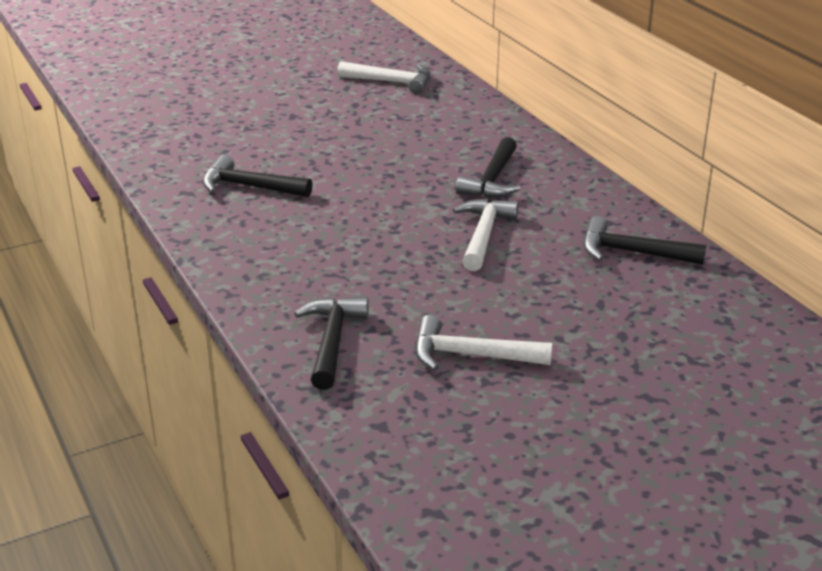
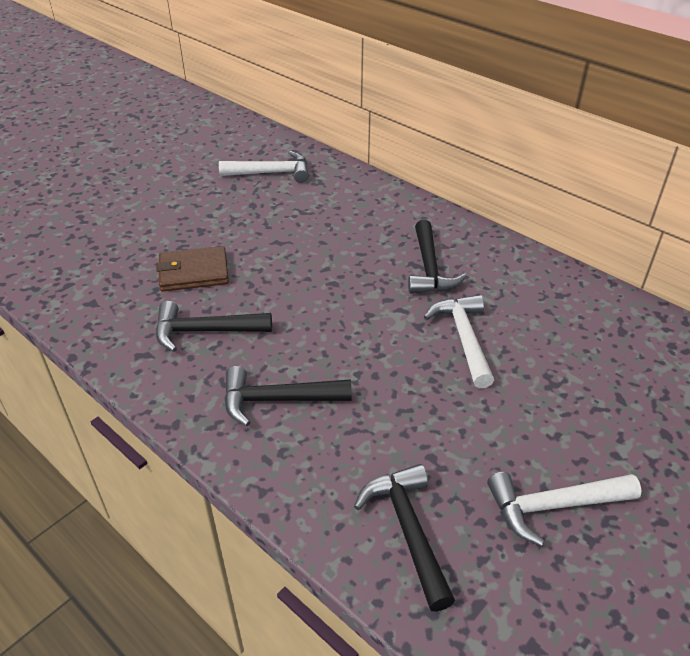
camera: 20 degrees left, 10 degrees up
black hammer [583,216,706,265] -> black hammer moved to [224,366,352,426]
none -> brown wallet [156,246,229,292]

